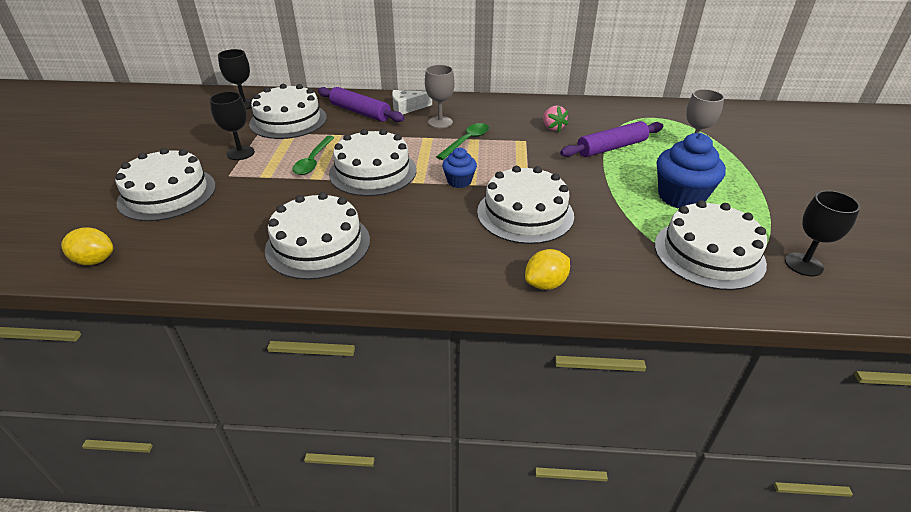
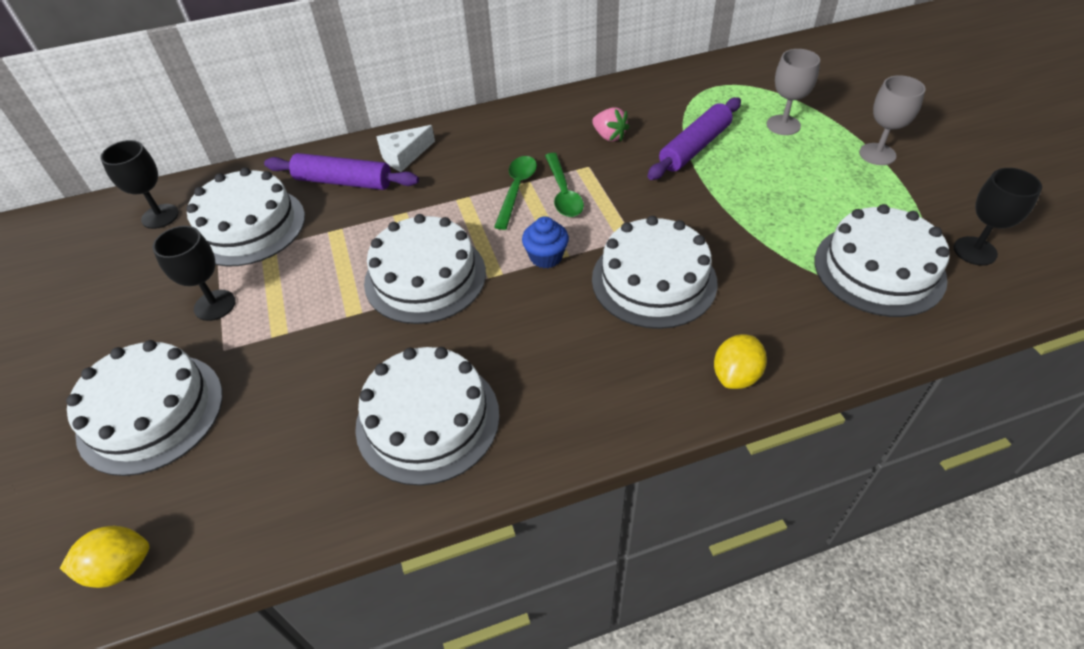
camera: 20 degrees left, 10 degrees up
green spoon [292,136,335,175] -> green spoon moved to [545,153,584,217]
grey goblet [425,65,455,128] -> grey goblet moved to [859,75,926,165]
blue cupcake [657,133,726,208] -> none

